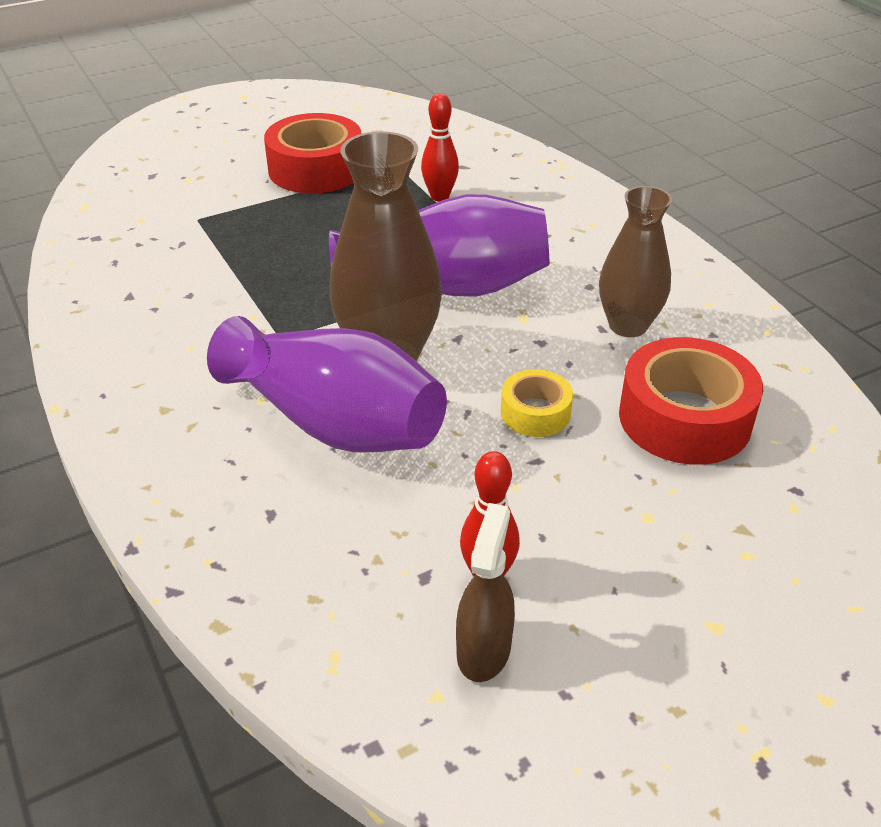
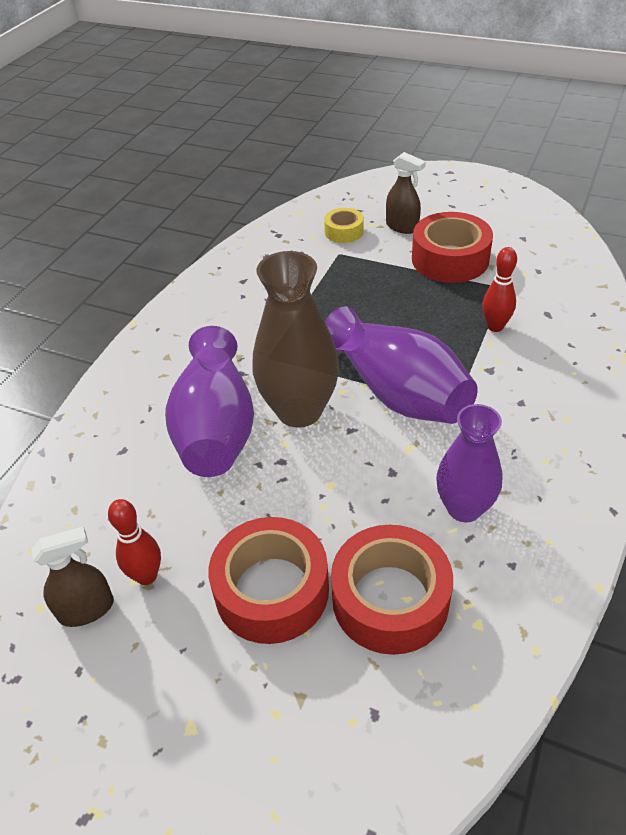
camera: 55 degrees right, 5 degrees up
yellow tape [501,369,573,437] -> yellow tape moved to [324,208,364,243]
brown vase [599,186,672,337] -> purple vase [436,404,503,522]
none -> red tape [208,517,329,644]
none -> brown spray bottle [386,152,426,234]

